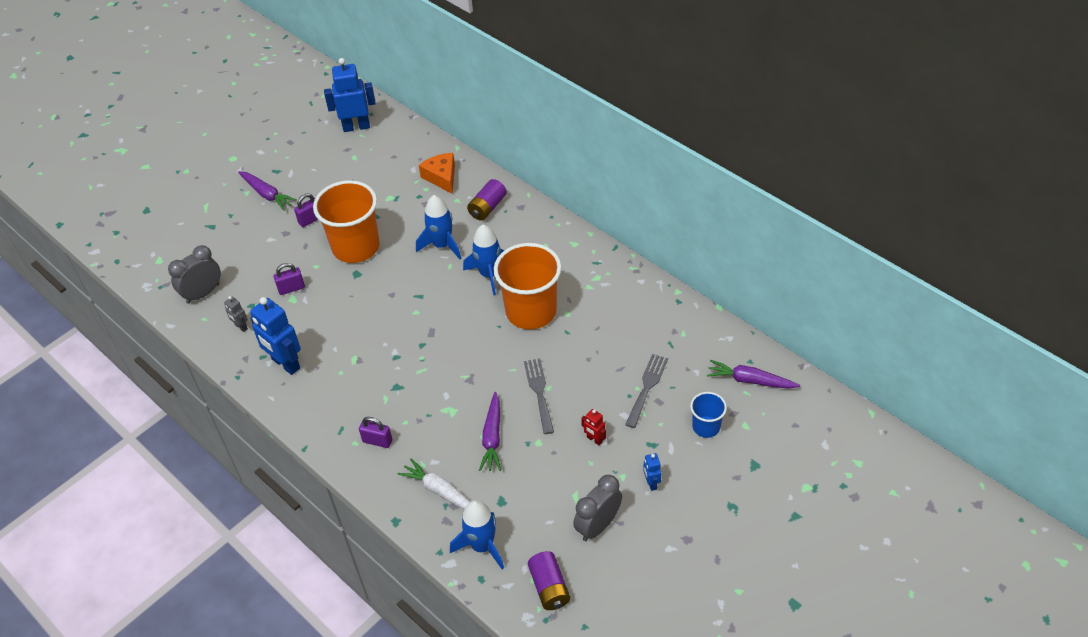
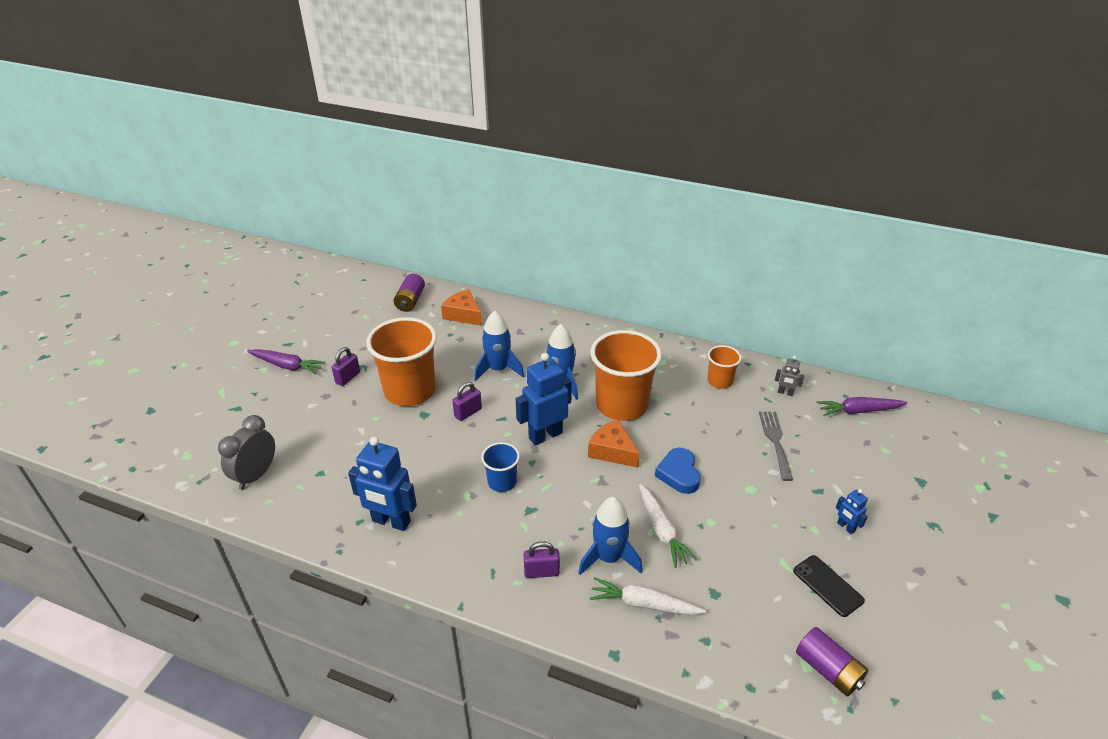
camera: 25 degrees left, 10 degrees down
grey robot [224,296,248,332] -> grey robot moved to [775,356,804,396]
purple padlock [274,263,305,295] -> purple padlock moved to [452,382,482,421]
blue robot [324,58,376,132] -> blue robot moved to [516,353,572,445]
blue rocket [450,500,504,569] -> blue rocket moved to [578,497,642,575]
purple battery [467,179,507,221] -> purple battery moved to [393,274,425,312]
purple carrot [479,392,501,471] -> white carrot [639,484,698,568]
grey fork [524,358,554,434] -> blue heart [655,448,701,494]
grey clock [573,475,622,541] -> black phone [793,555,865,617]
red robot [581,409,606,445] -> none
blue cup [690,392,727,438] -> blue cup moved to [481,442,520,492]
none -> orange cheese [588,419,640,468]
none -> orange cup [707,345,742,388]

